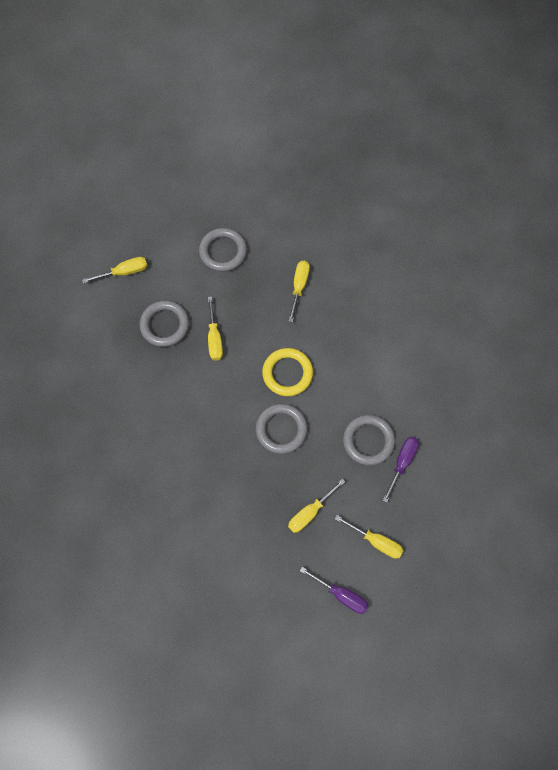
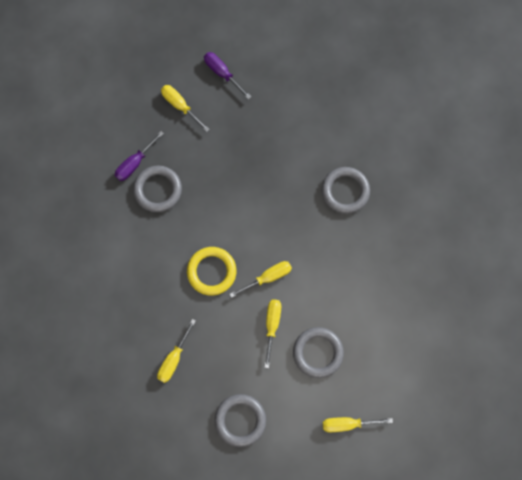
camera: 165 degrees left, 5 degrees up
grey ring [255,403,308,454] -> grey ring moved to [322,167,370,214]
yellow screwdriver [288,479,345,533] -> yellow screwdriver moved to [229,261,292,298]

